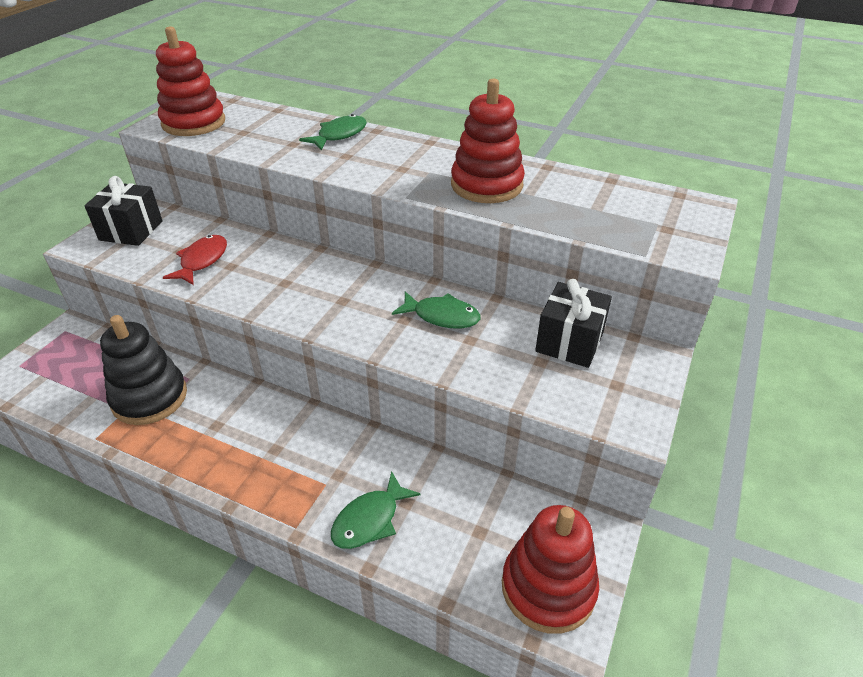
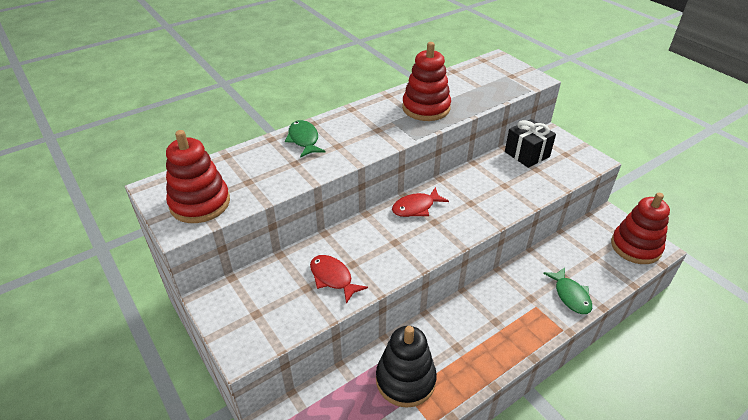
camera: 60 degrees left, 0 degrees up
black gift [85,176,163,246] -> none
green fish [392,291,481,329] -> none
none -> red fish [392,187,449,217]

